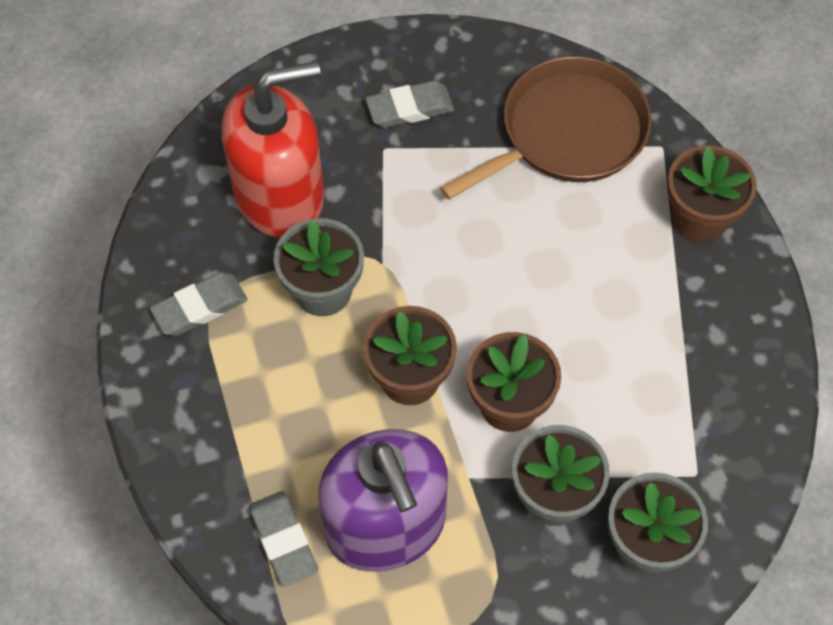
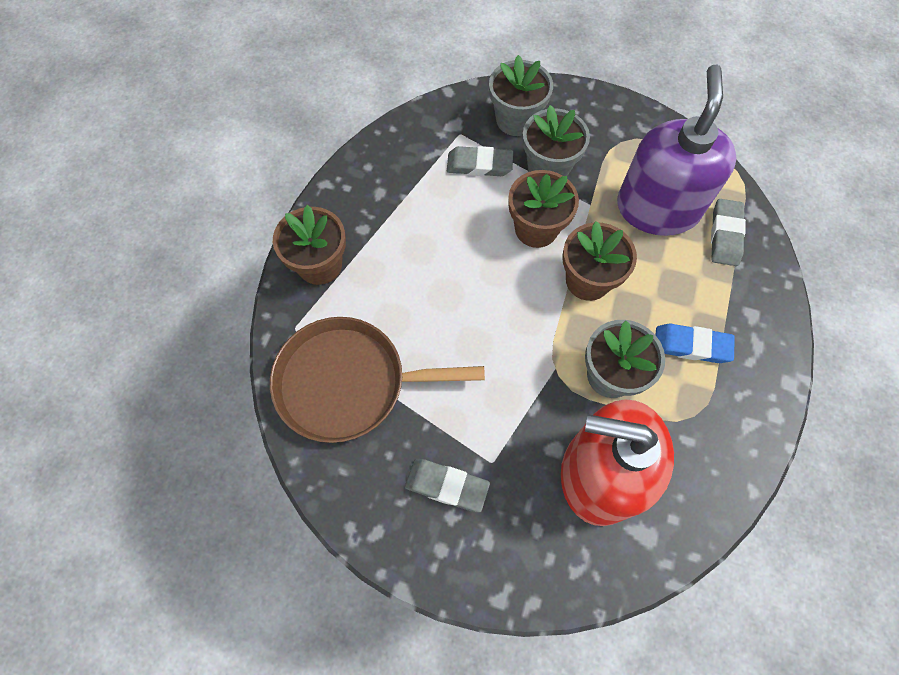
camera: 145 degrees left, 5 degrees up
grey eraser [150,272,248,336] -> grey eraser moved to [447,146,513,176]
none -> blue eraser [656,324,735,363]

